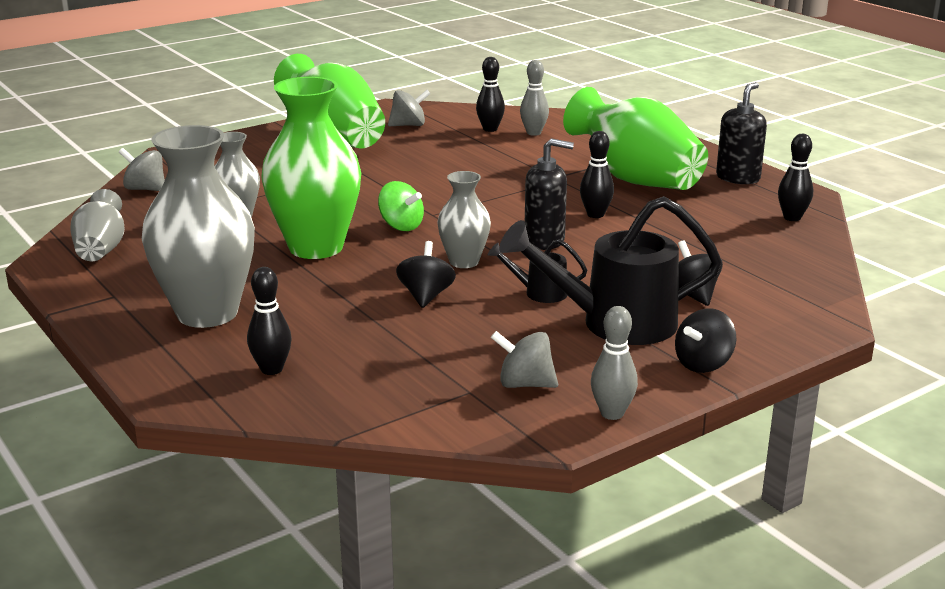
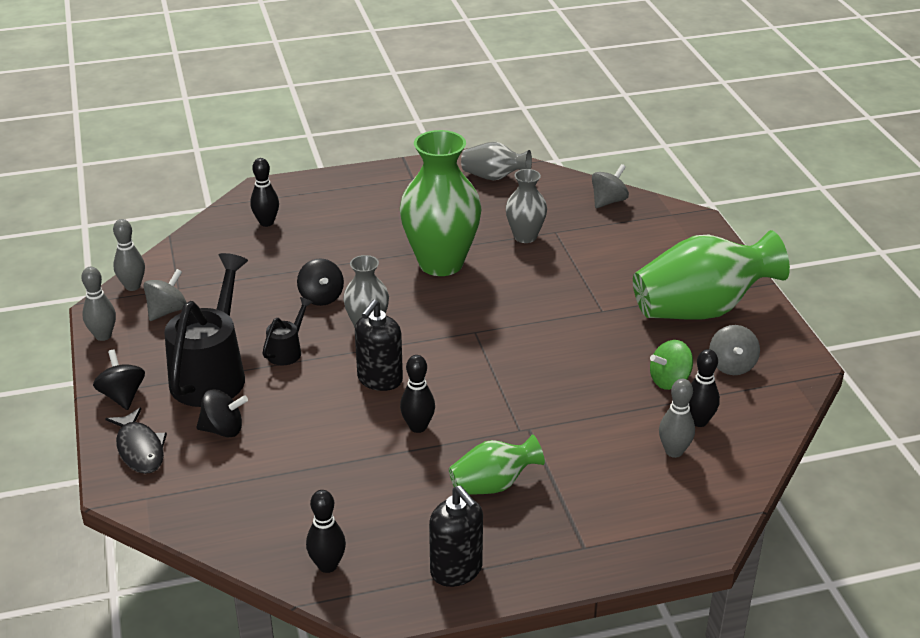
camera: 110 degrees right, 10 degrees up
grey vase [142,125,255,328] -> none
green spinning top [378,181,424,231] -> green spinning top moved to [650,340,693,390]
black spinning top [396,241,456,308] -> black spinning top turned 45 degrees clockwise [297,258,344,306]
green vase [563,87,708,190] -> green vase [449,434,545,495], size x0.53
none -> black fish [105,407,167,474]
none -> grey bowling pin [113,219,145,291]

